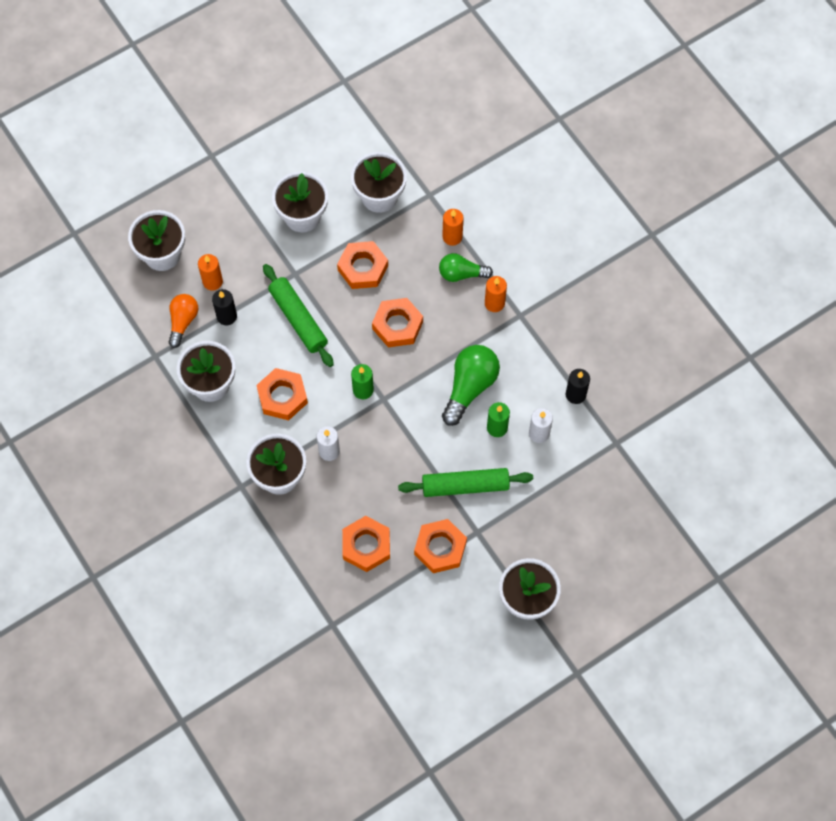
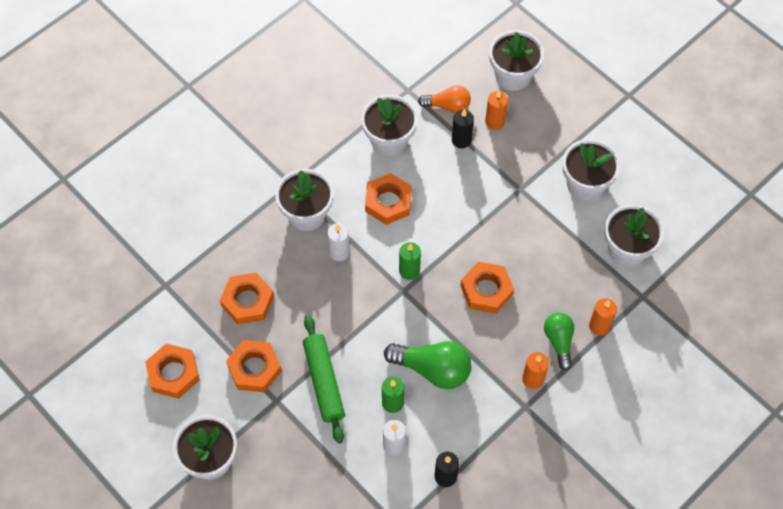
camera: 80 degrees right, 5 degrees down
green rolling pin [263,264,334,367] -> none
orange nut [337,241,388,289] -> orange nut moved to [145,344,199,399]

